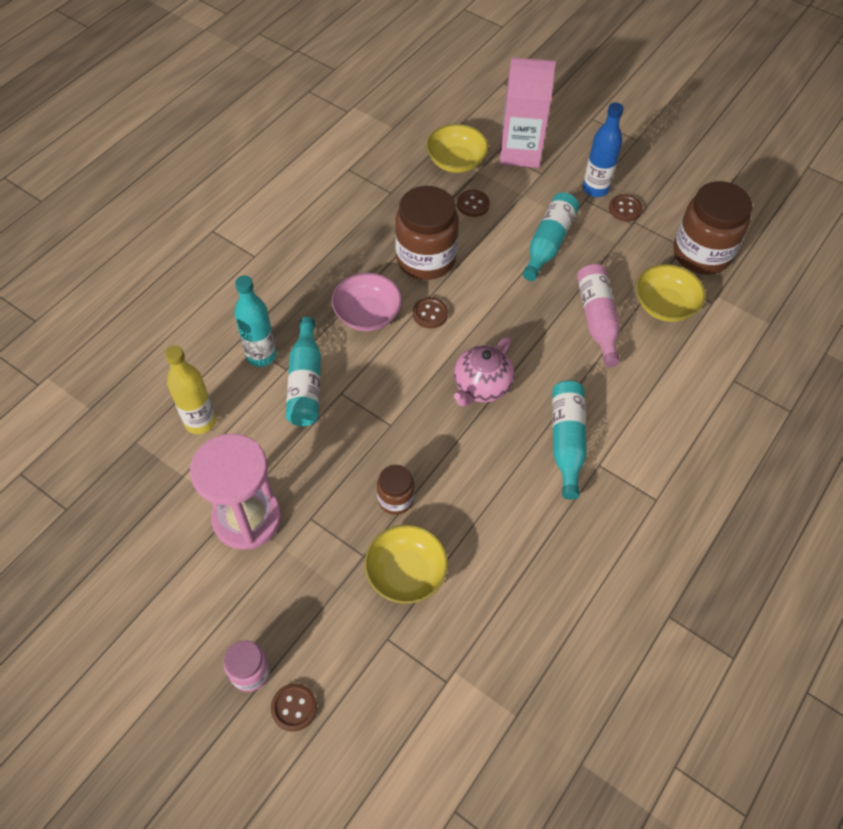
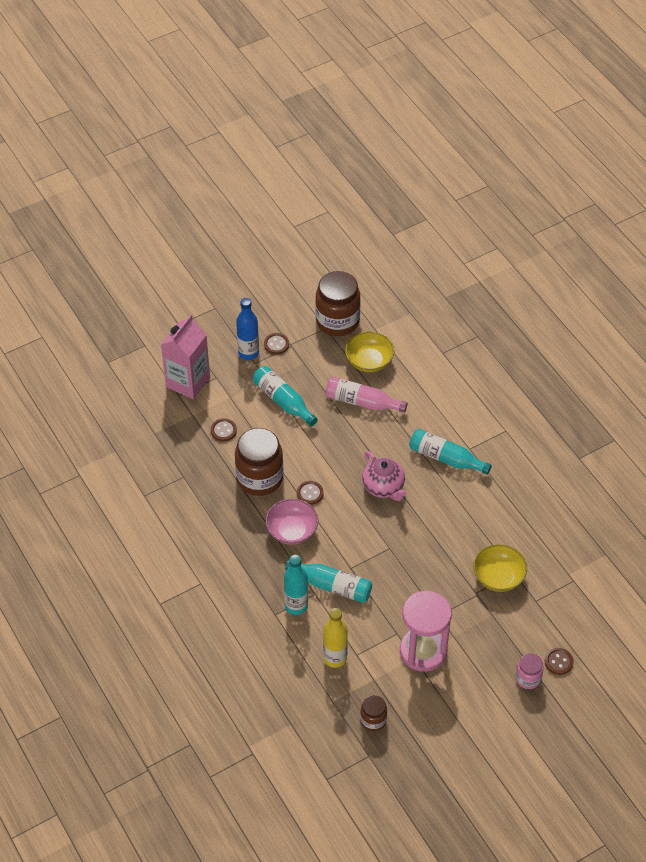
camera: 65 degrees left, 5 degrees down
brown jar [377,465,415,515] -> brown jar moved to [360,695,387,732]
yellow bowl [426,124,489,173] -> none

